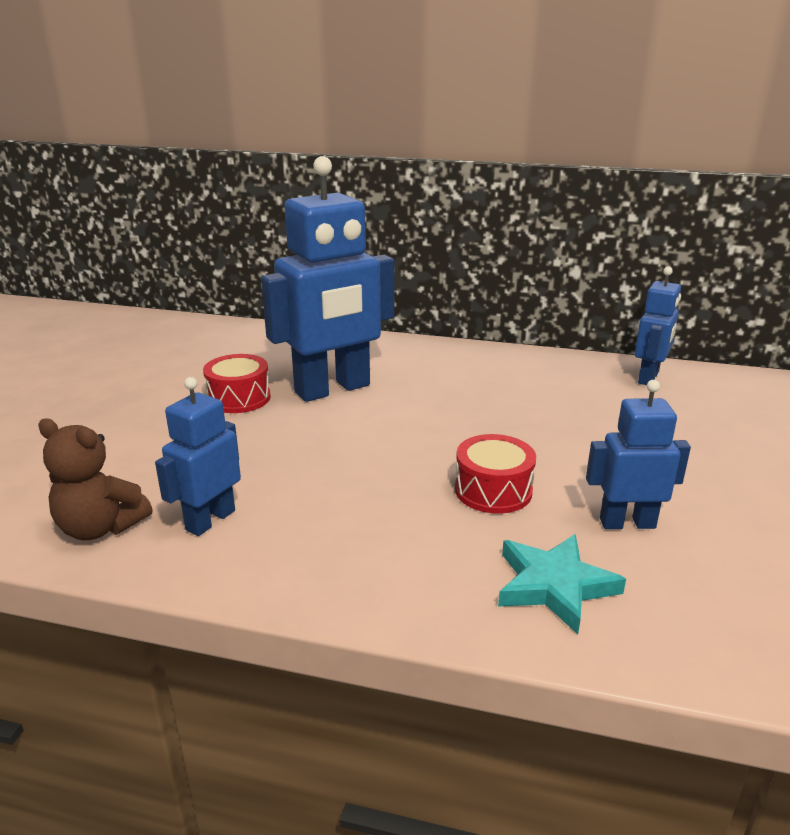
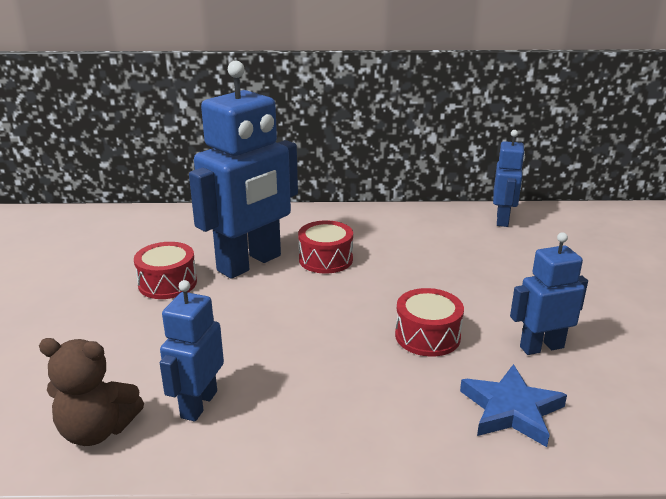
camera: 15 degrees left, 0 degrees up
turquoise star [498,534,626,634] -> blue star [460,364,567,447]
none -> red drum [298,220,353,274]

